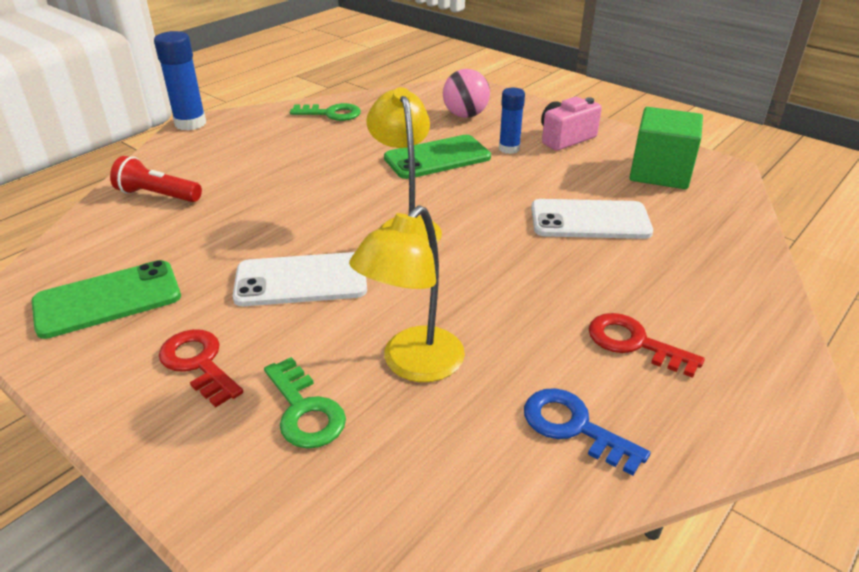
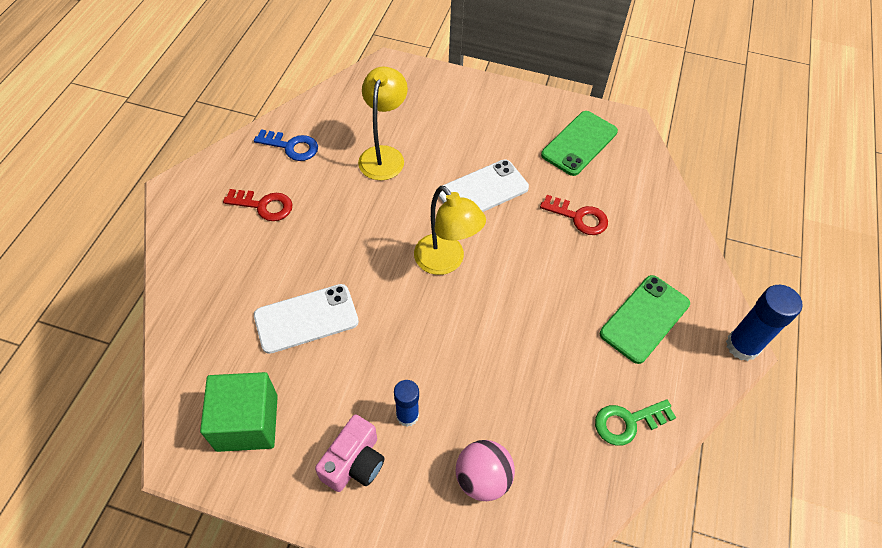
camera: 155 degrees right, 20 degrees up
red flashlight [110,156,202,202] -> none
red key [159,329,243,407] -> red key moved to [540,195,608,235]
green key [264,357,346,449] -> none
green phone [384,135,491,179] -> green phone moved to [600,275,690,364]

